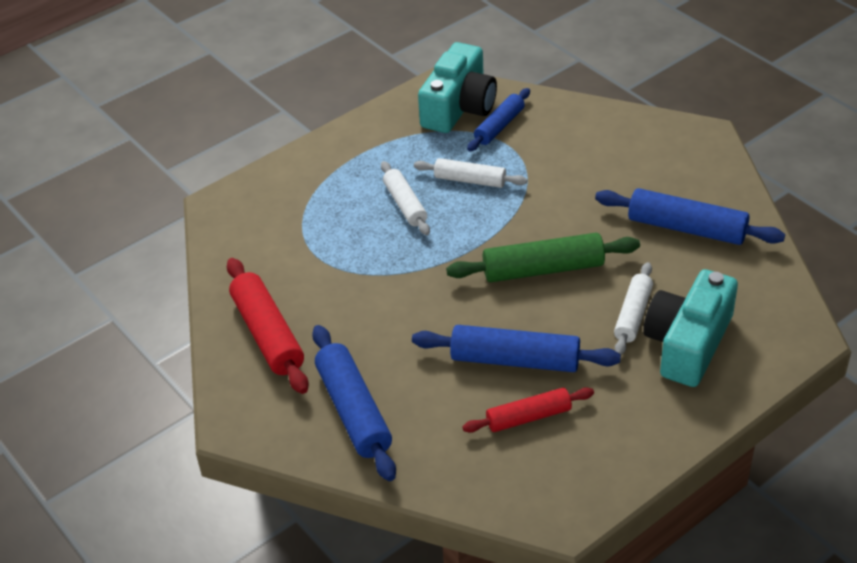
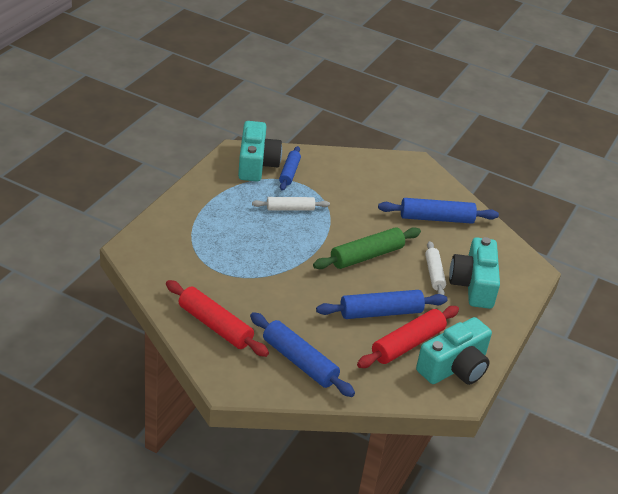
camera: 30 degrees left, 5 degrees down
white rolling pin [381,161,430,235] -> none
red rolling pin [462,388,594,433] -> red rolling pin [357,306,459,368], size x1.56
none -> turquoise camera [416,317,492,385]

